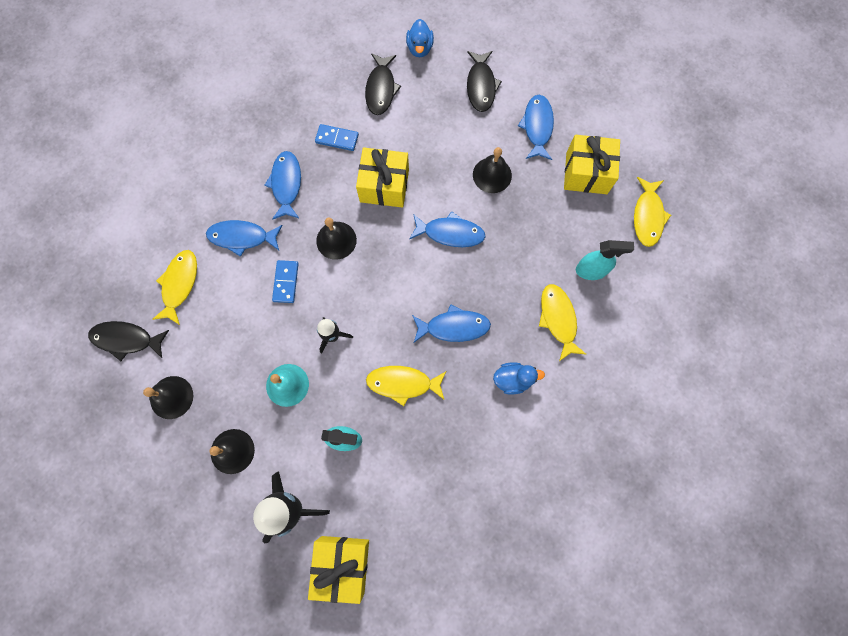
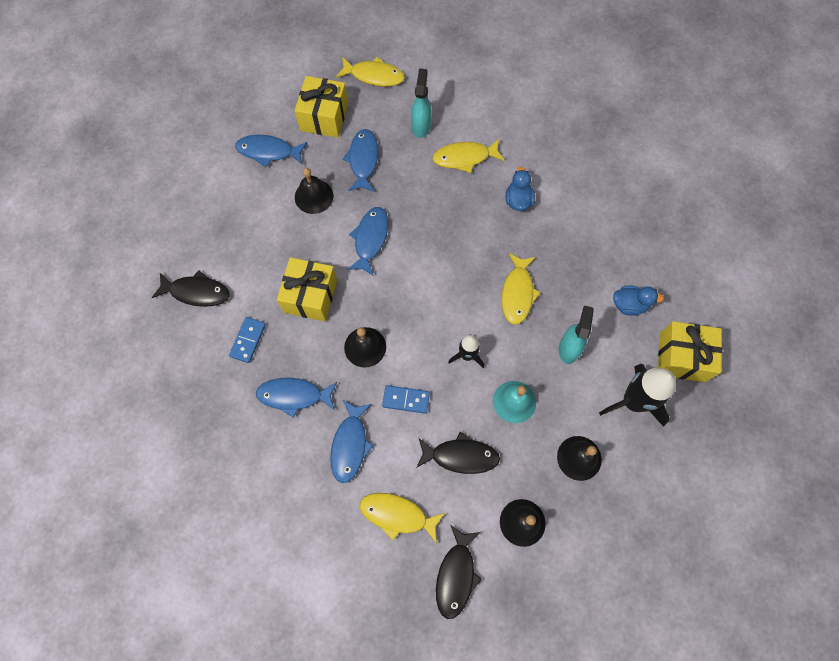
camera: 85 degrees left, 5 degrees down
blue duck [406,19,434,57] -> blue duck moved to [613,285,664,316]
blue fish [412,304,491,342] -> blue fish moved to [343,129,378,192]
black fish [467,51,502,112] -> black fish moved to [416,432,500,474]

